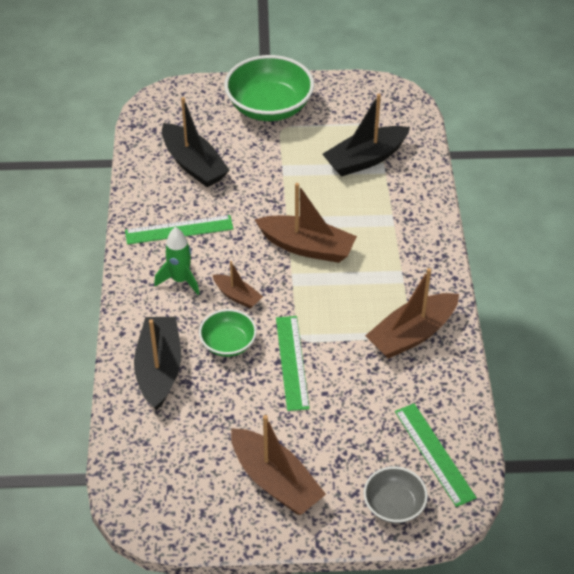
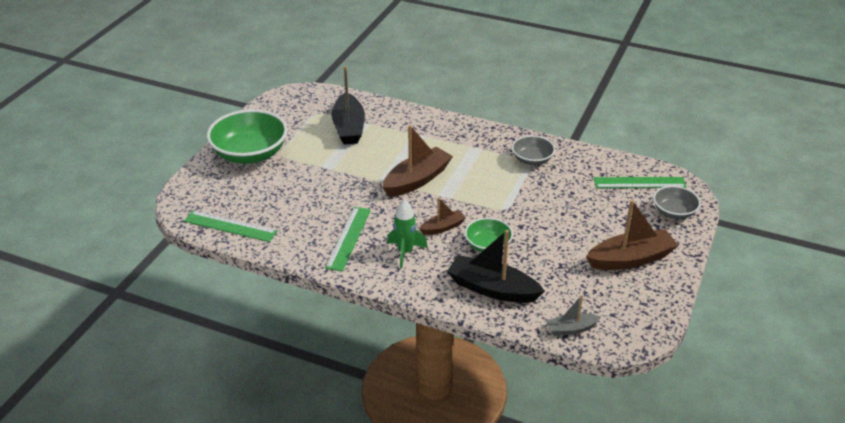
camera: 65 degrees left, 10 degrees down
black boat [162,97,230,187] -> none
green ruler [276,316,310,411] -> green ruler moved to [184,211,277,242]
brown boat [365,268,459,359] -> grey bowl [512,135,555,165]
none -> grey boat [546,295,601,336]

